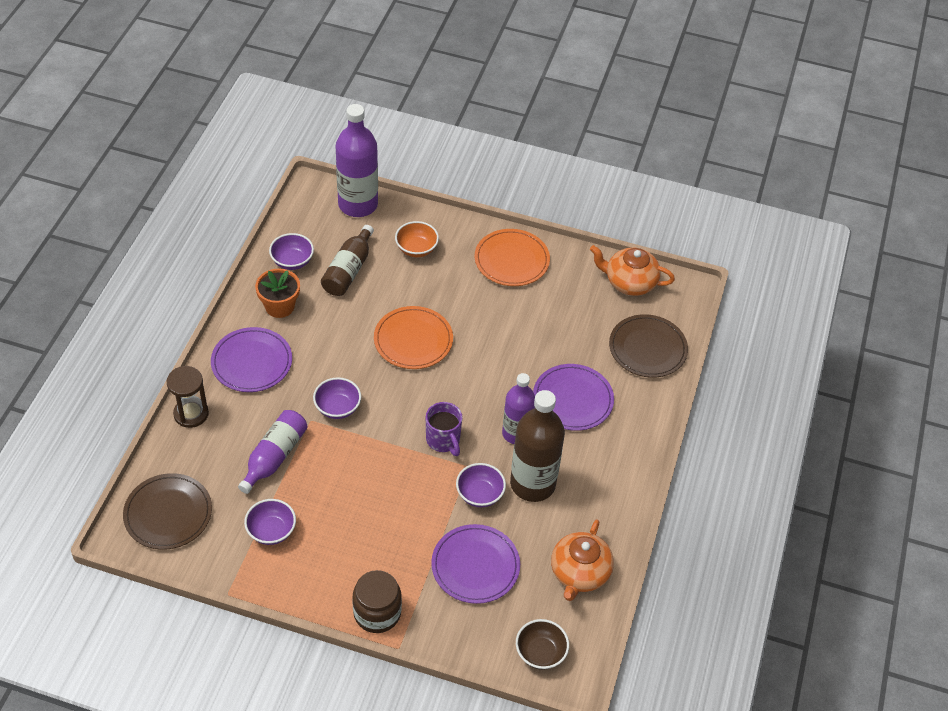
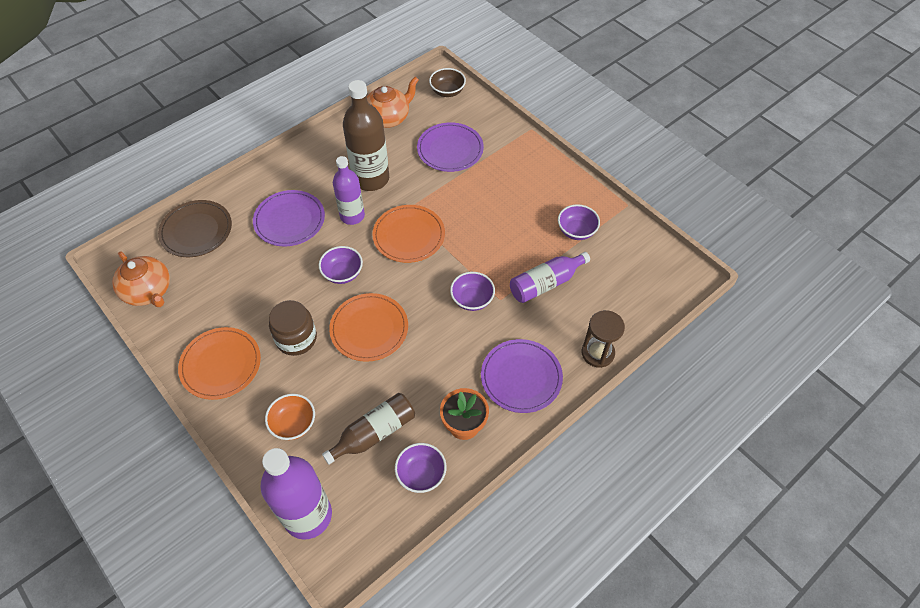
camera: 145 degrees left, 5 degrees up
brown plate [123,473,212,550] -> none
brown jar [352,570,402,633] -> brown jar moved to [269,300,317,356]
purple mug [426,402,463,456] -> orange plate [372,205,445,263]
purple bowl [456,463,506,507] -> purple bowl moved to [319,246,363,284]

